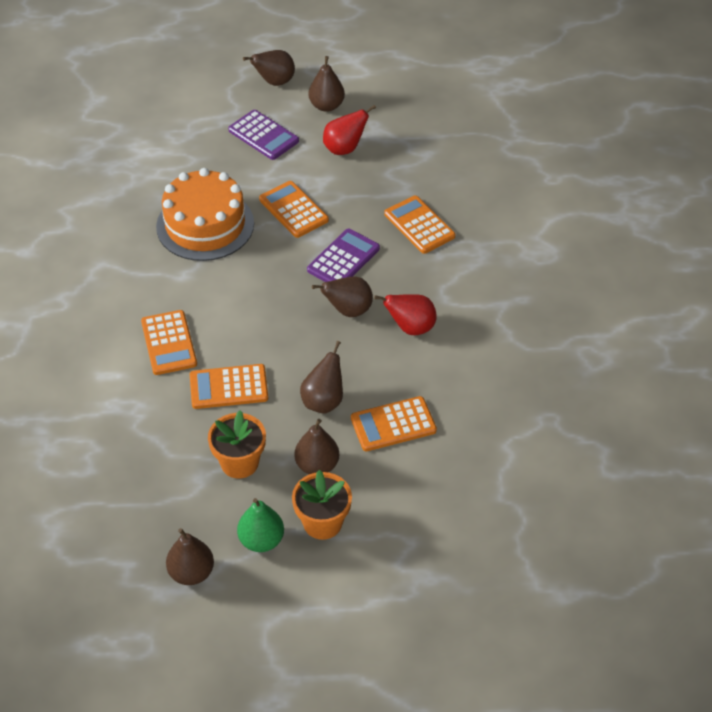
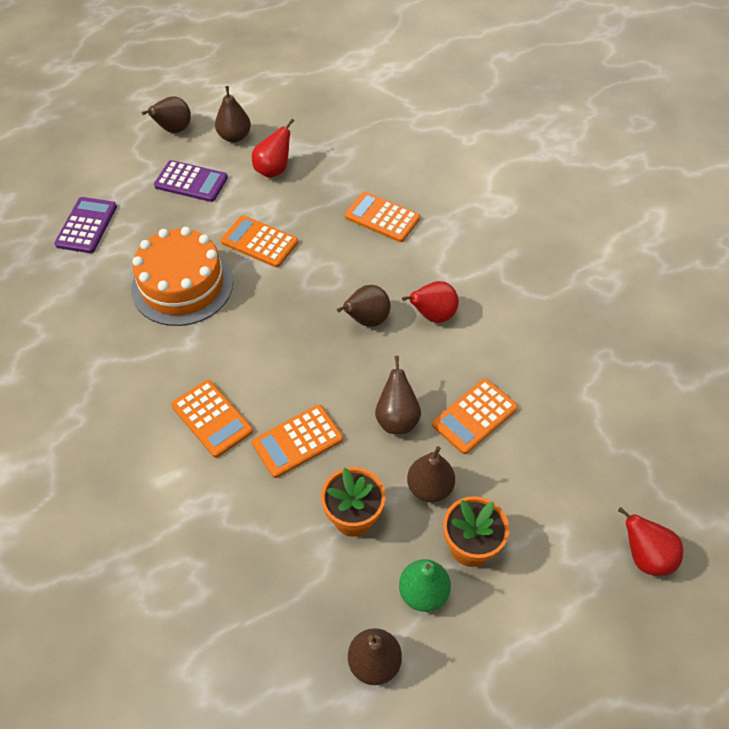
camera: 25 degrees left, 5 degrees up
purple calculator [307,229,380,282] -> purple calculator moved to [54,197,117,253]
none -> red pear [618,507,683,576]

